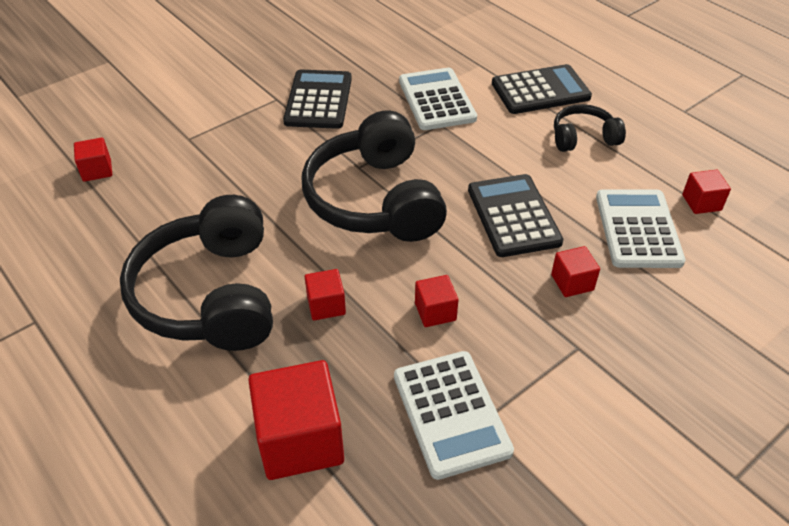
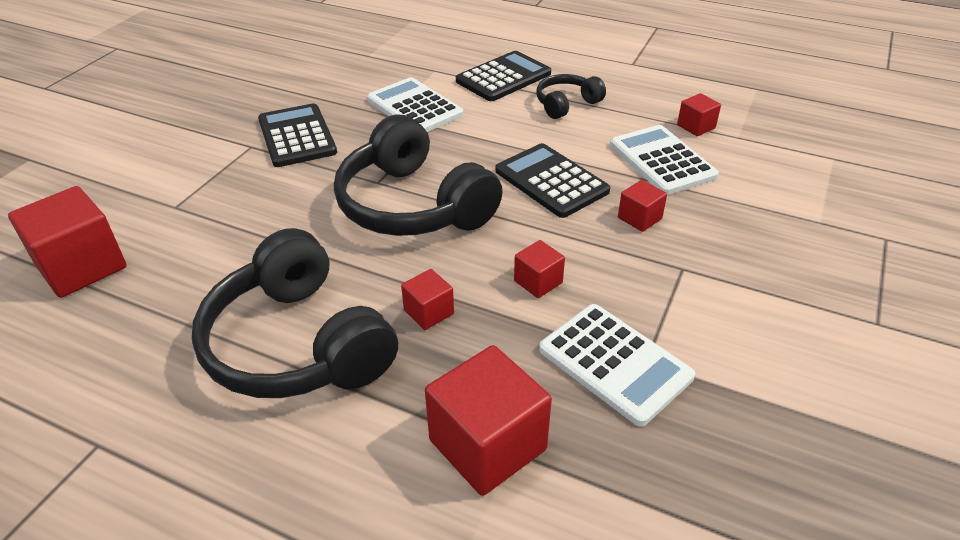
camera: 25 degrees left, 5 degrees down
red cube [74,138,112,182] -> red cube [8,186,126,298], size x1.96

